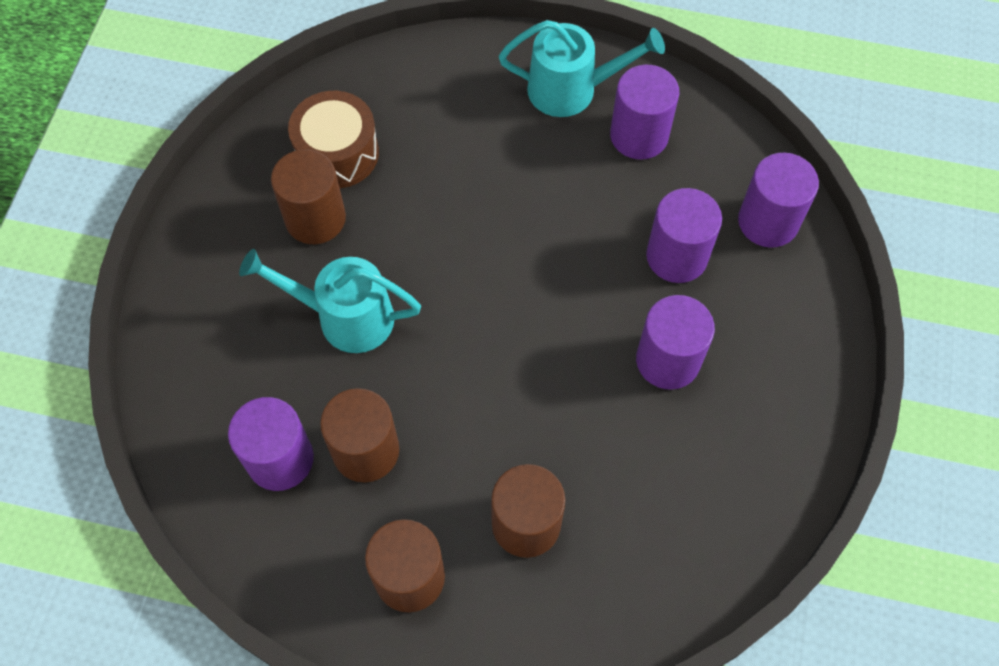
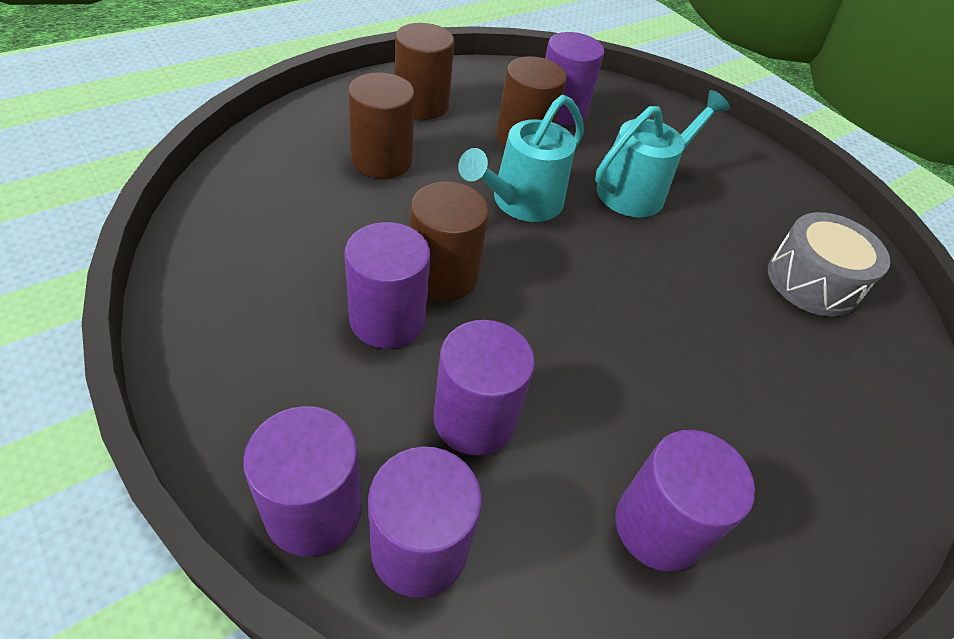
camera: 125 degrees right, 15 degrees down
brown cylinder [271,149,346,244] -> brown cylinder moved to [410,182,489,301]
brown drum [288,91,379,188] -> grey drum [768,212,890,317]
turquoise watering can [499,20,665,117] -> turquoise watering can moved to [458,95,584,222]
none -> purple cylinder [243,406,362,556]

